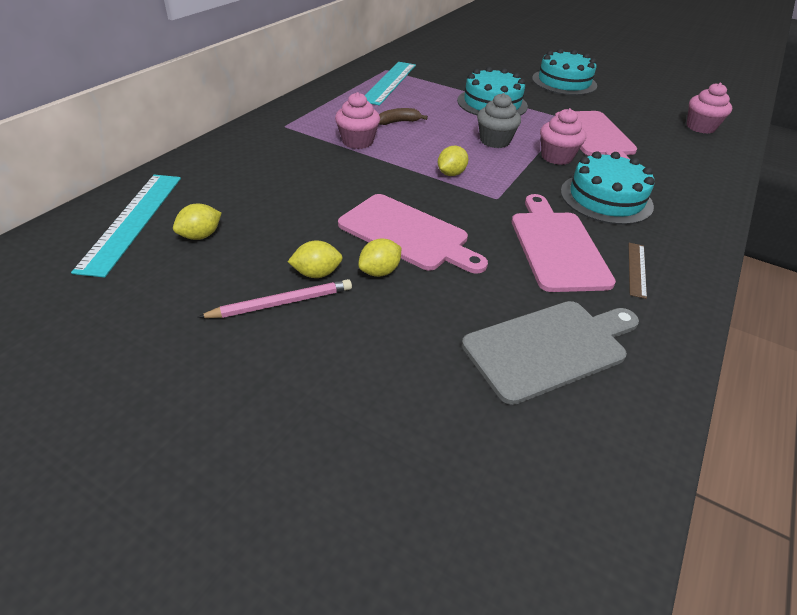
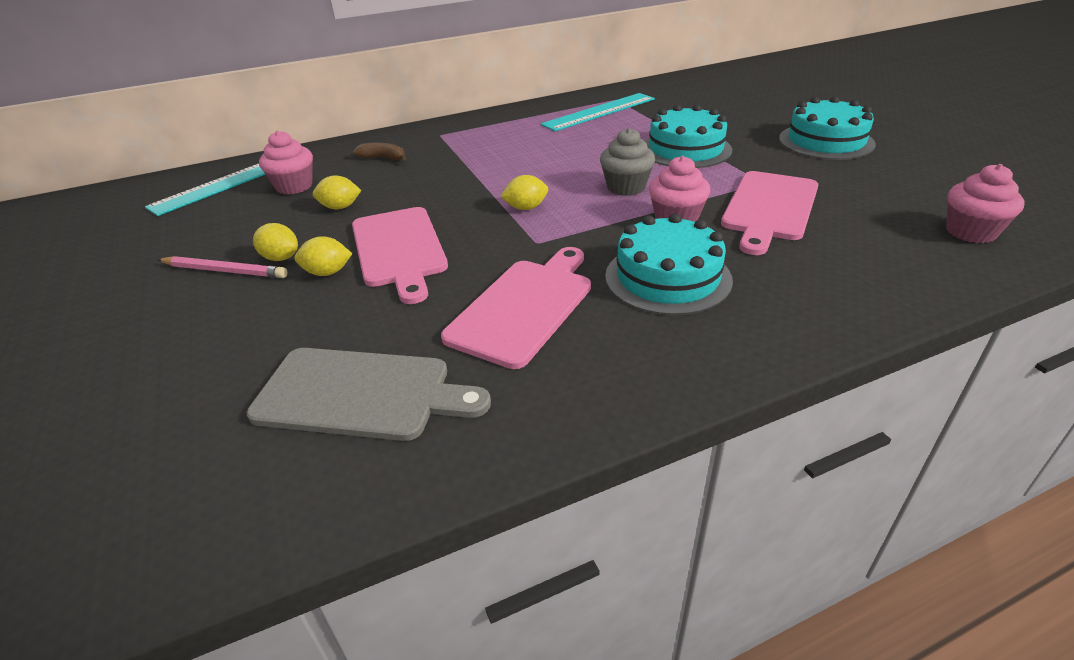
camera: 40 degrees right, 5 degrees down
yellow lemon [173,204,222,240] -> yellow lemon moved to [313,176,361,209]
pink cupcake [335,92,380,149] -> pink cupcake moved to [259,130,313,195]
brown banana [379,108,428,125] -> brown banana moved to [353,143,407,160]
brown ruler [629,243,647,299] -> none

